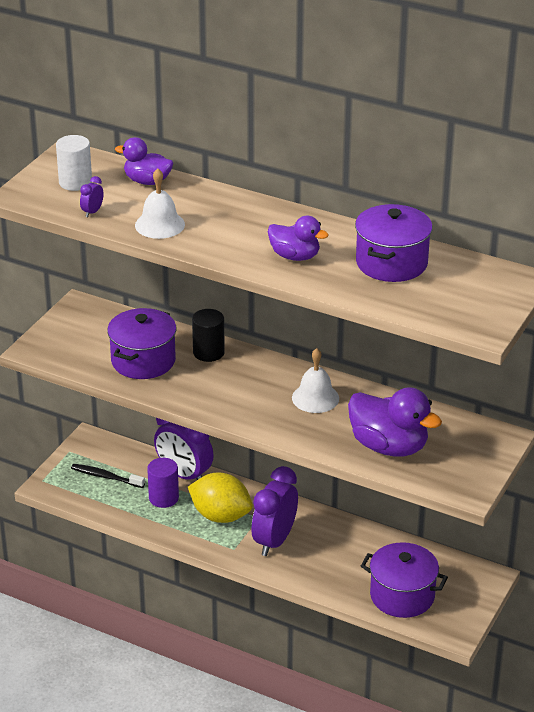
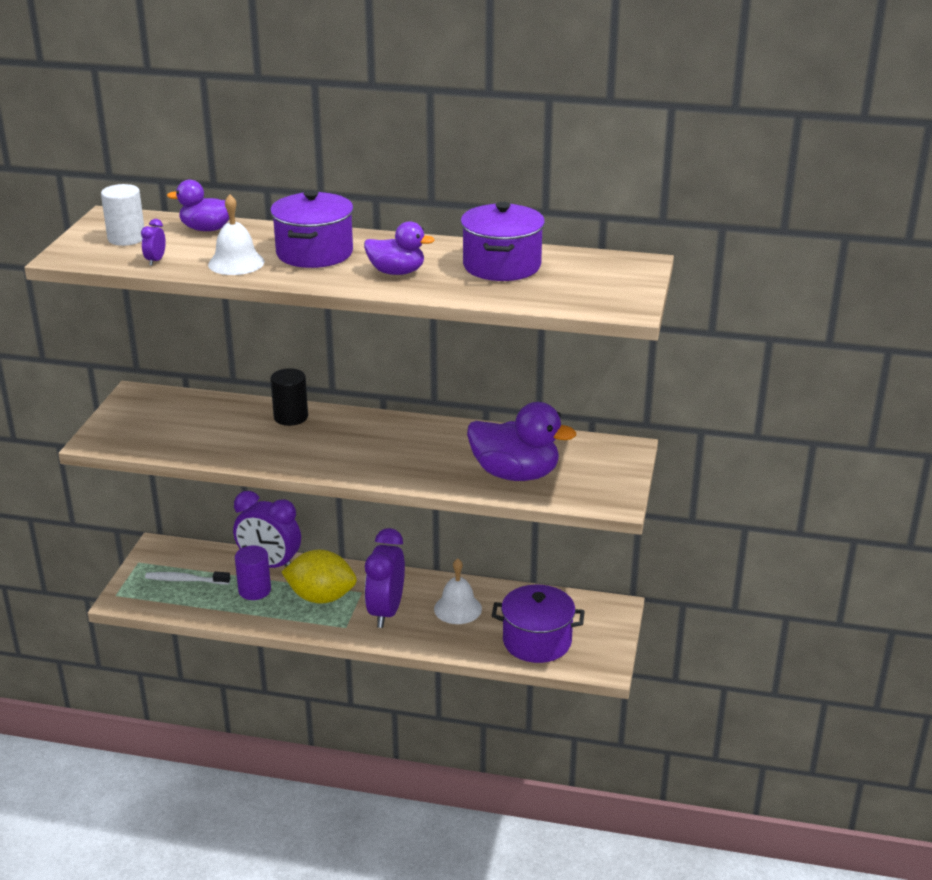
camera: 15 degrees left, 5 degrees down
black toothbrush [71,464,145,488] -> white toothbrush [145,572,230,585]
purple pot [107,308,177,379] -> purple pot moved to [270,190,353,268]
white bell [292,348,339,413] -> white bell moved to [434,558,482,624]

